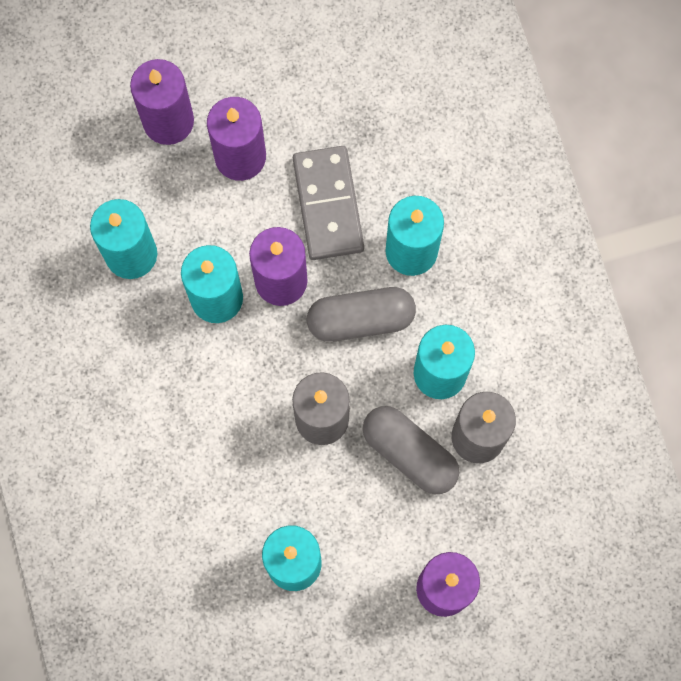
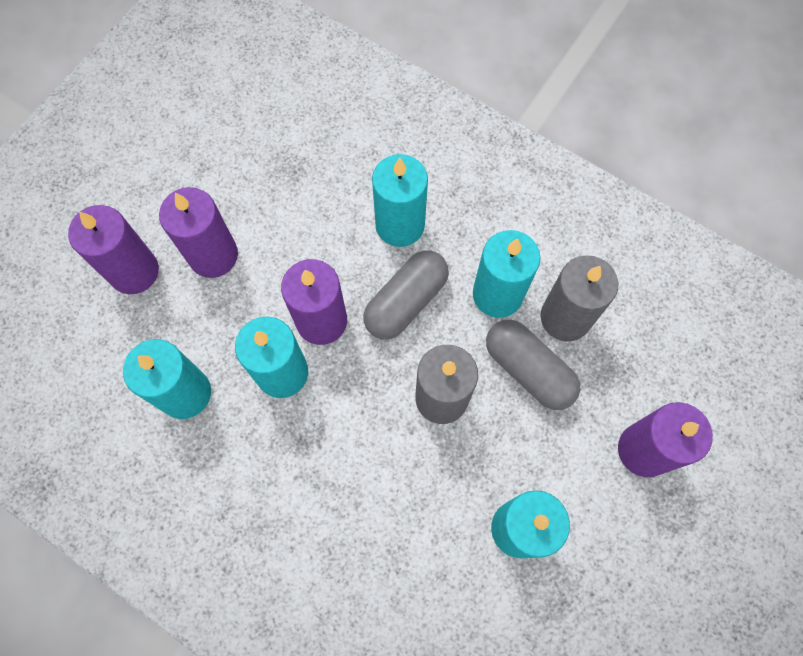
camera: 40 degrees left, 5 degrees down
grey domino [293,146,364,260] -> none
grey capsule [363,406,459,494] -> grey capsule turned 45 degrees clockwise [486,320,580,410]

